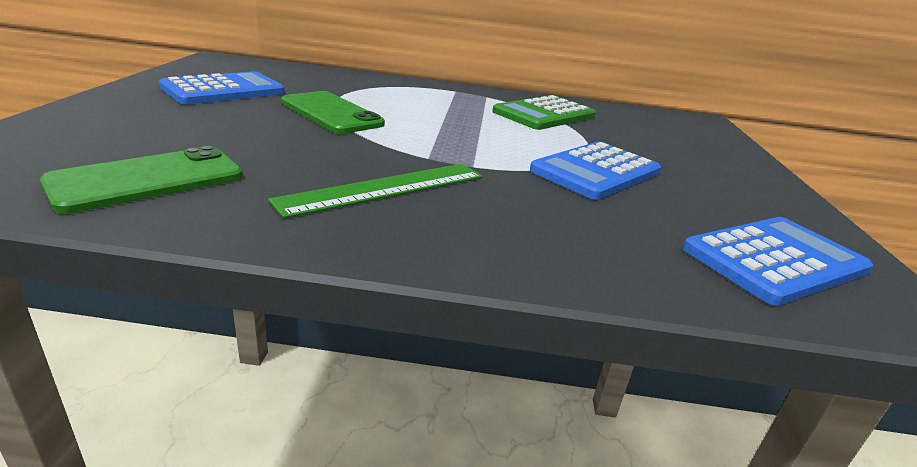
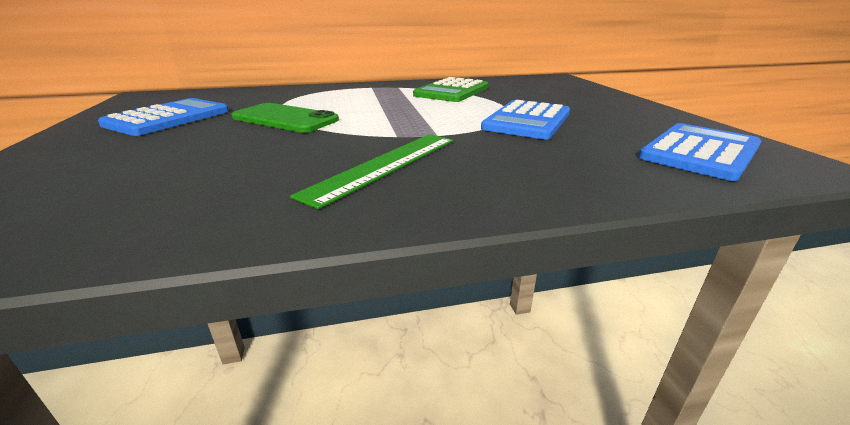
camera: 15 degrees left, 0 degrees up
green phone [40,146,243,214] -> none

